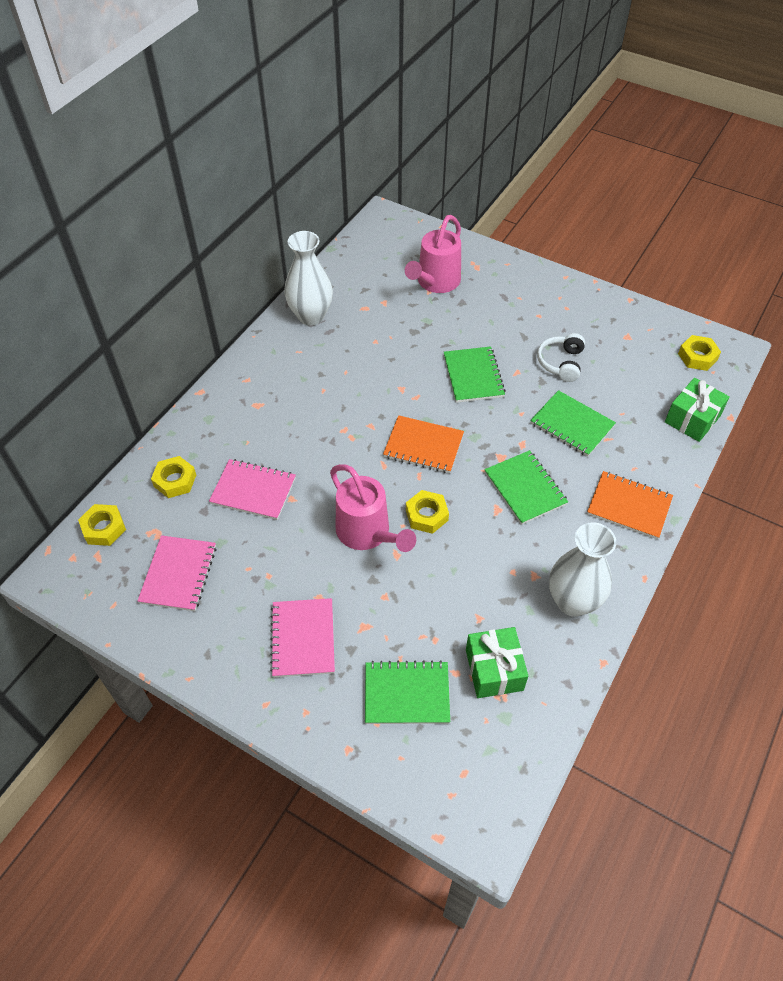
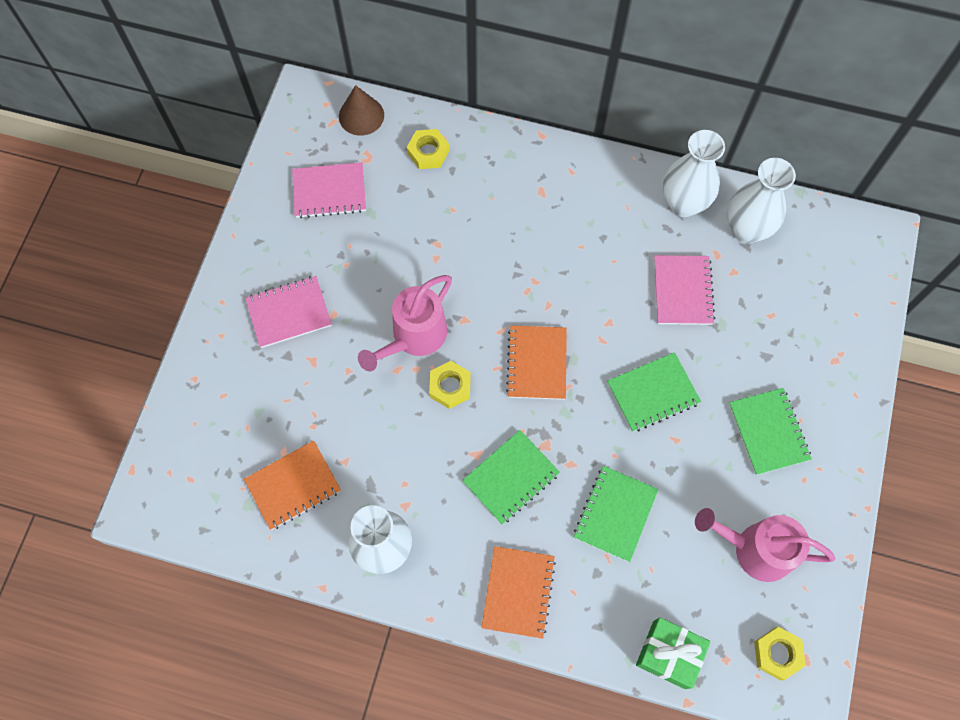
camera: 75 degrees right, 15 degrees up
yellow nut [78,504,126,546] -> brown cone [339,85,384,136]
pink notebook [209,459,296,520] -> pink notebook moved to [654,255,715,325]
green notebook [365,660,450,724] -> green notebook moved to [729,388,812,475]
pink watering can [405,215,461,293] -> pink watering can moved to [695,508,835,582]
green gift [466,627,528,698] -> orange notebook [244,440,341,530]
white headphones [537,333,585,382] -> none
none -> white vase [727,158,796,243]

